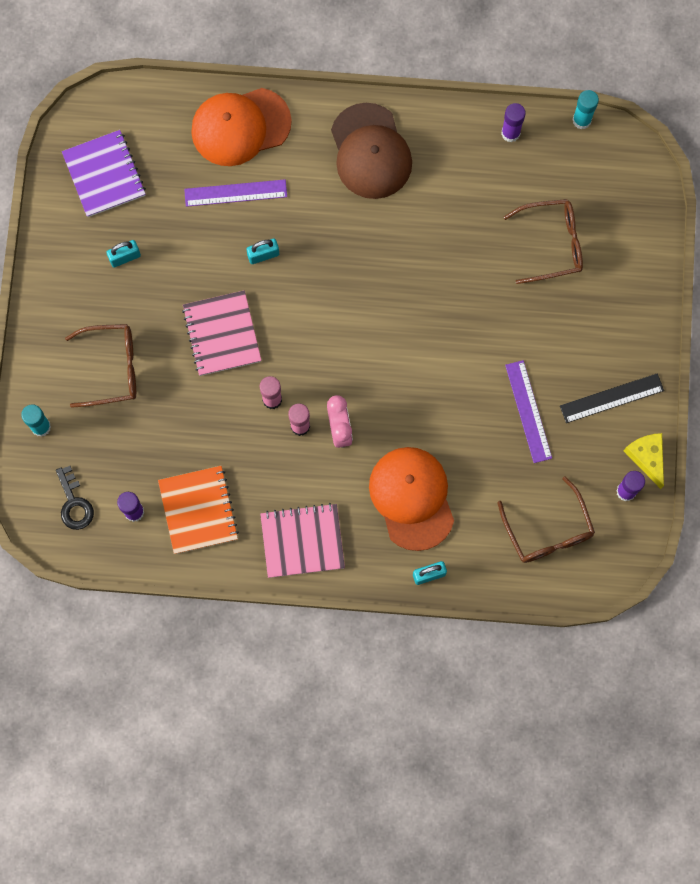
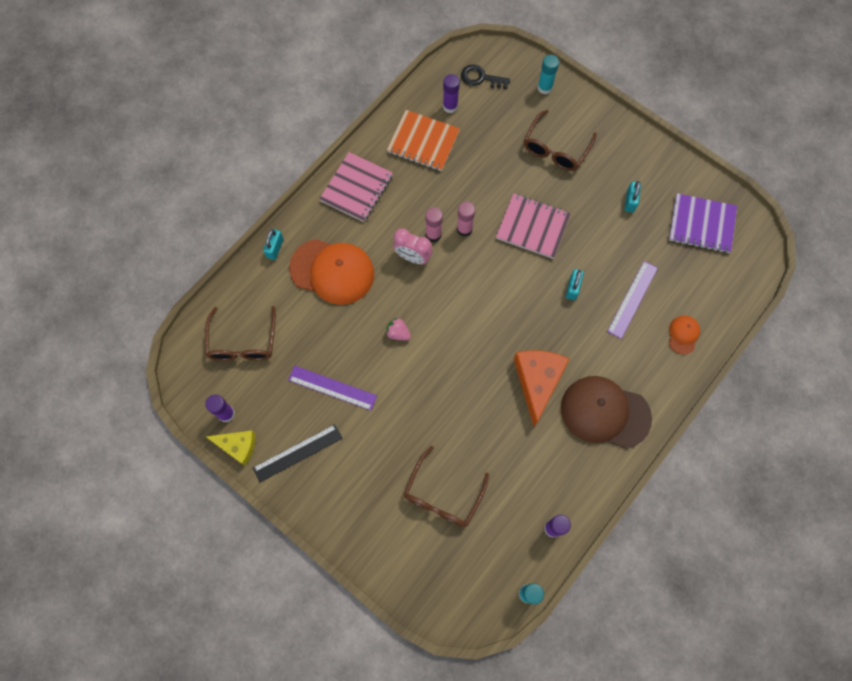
camera: 125 degrees right, 5 degrees down
orange cap [191,88,292,166] -> orange cap [669,315,700,355], size x0.46
brown glasses [497,476,595,563] -> brown glasses turned 105 degrees counterclockwise [205,306,276,361]
black ruler [560,373,664,423] -> black ruler turned 45 degrees clockwise [253,424,343,482]
none -> pink strawberry [385,317,411,340]
none -> orange cheese [514,350,570,427]

